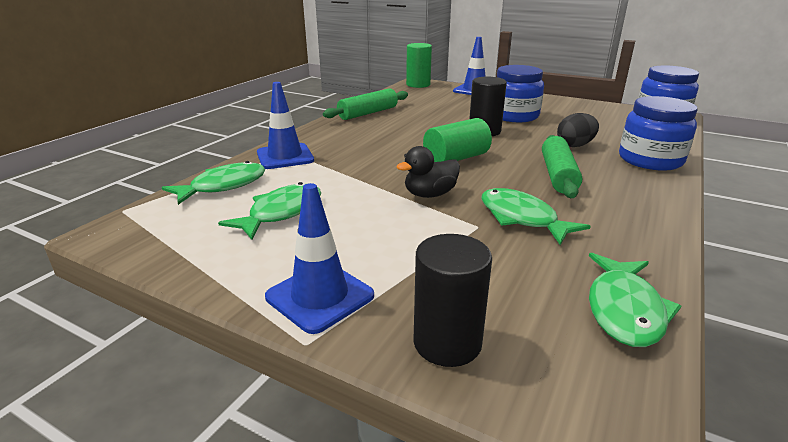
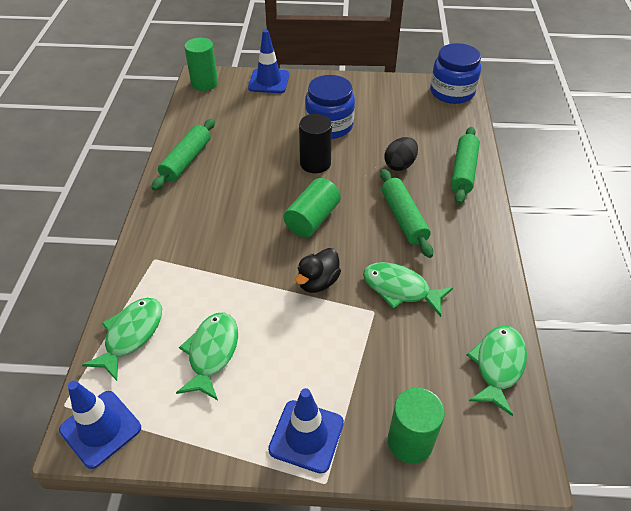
camera: 25 degrees left, 20 degrees up
blue traffic cone [257,82,314,169] -> blue traffic cone moved to [59,381,141,469]
black cylinder [413,234,492,367] -> green cylinder [388,388,445,464]
green fish [589,253,681,347] -> green fish turned 150 degrees counterclockwise [466,326,527,416]
blue jar [619,96,698,171] -> green rolling pin [451,127,480,204]

